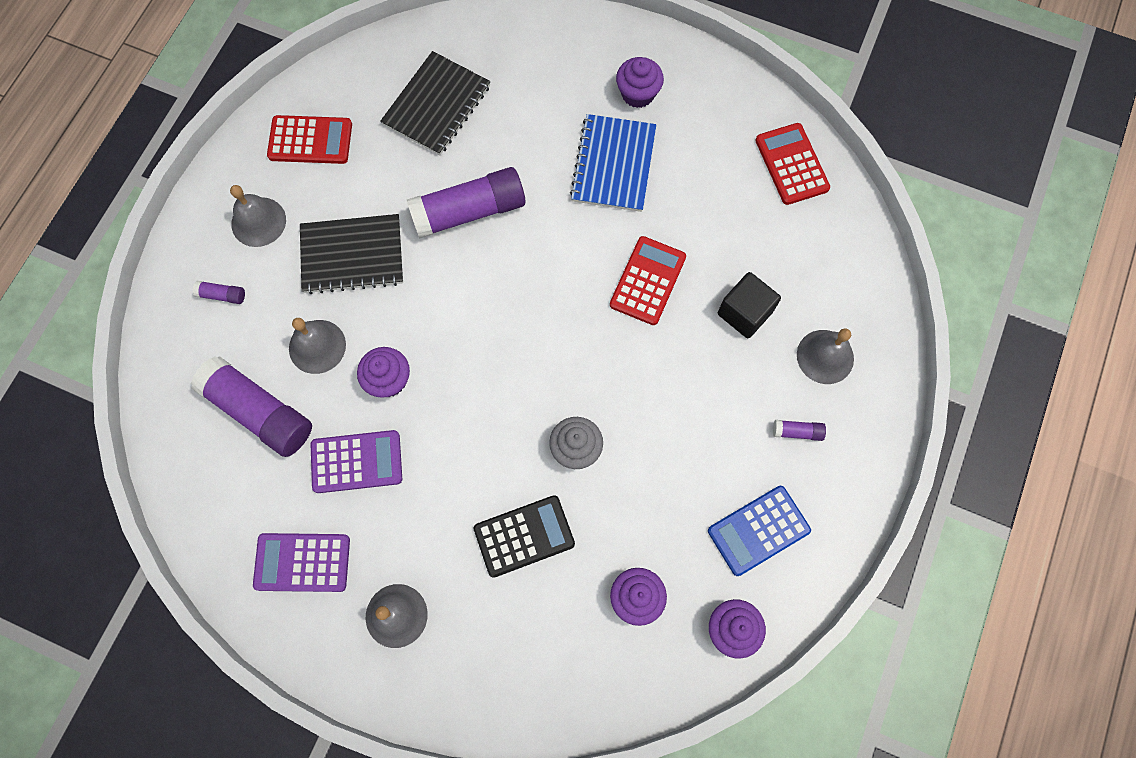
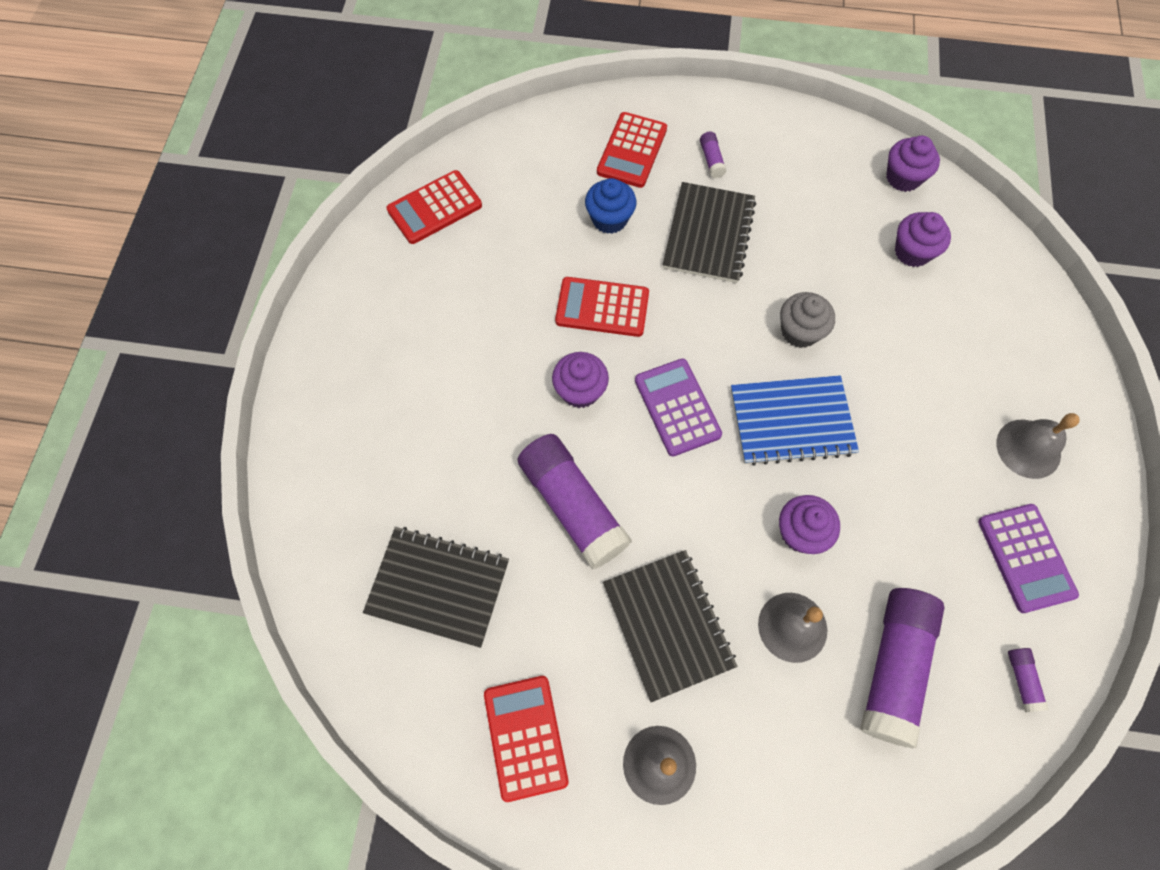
camera: 105 degrees left, 5 degrees down
purple glue stick [193,281,245,304] -> purple glue stick moved to [1008,648,1049,712]
purple calculator [310,430,402,493] -> purple calculator moved to [635,358,722,456]
black calculator [474,495,575,578] -> none
blue notebook [570,114,656,212] -> blue notebook moved to [731,375,859,466]
purple cupcake [616,57,664,108] -> purple cupcake moved to [552,352,609,408]
blue calculator [708,486,811,576] -> none
black cube [718,272,781,338] -> blue cupcake [585,178,637,234]
grey bell [797,328,854,384] -> red calculator [597,112,667,188]
none -> black notebook [663,182,756,283]

